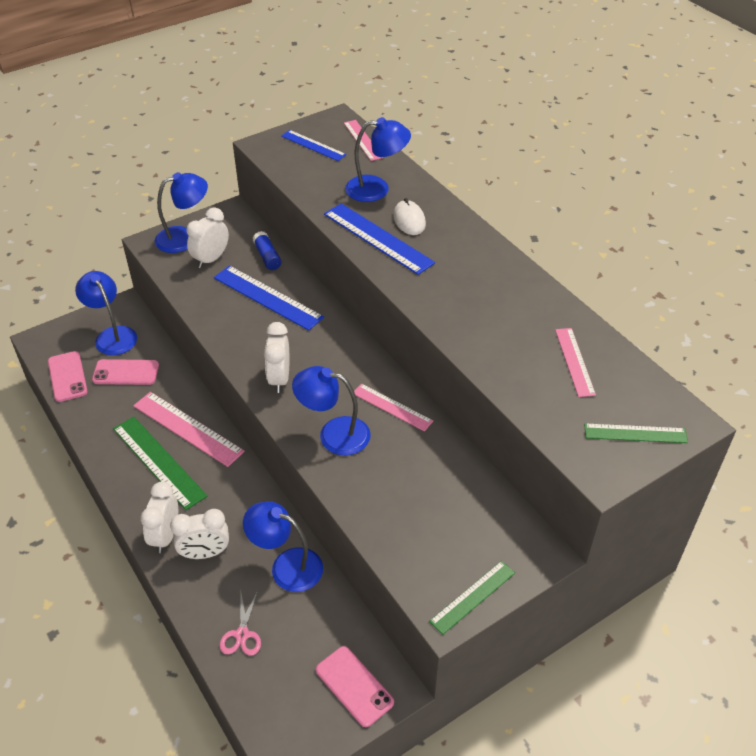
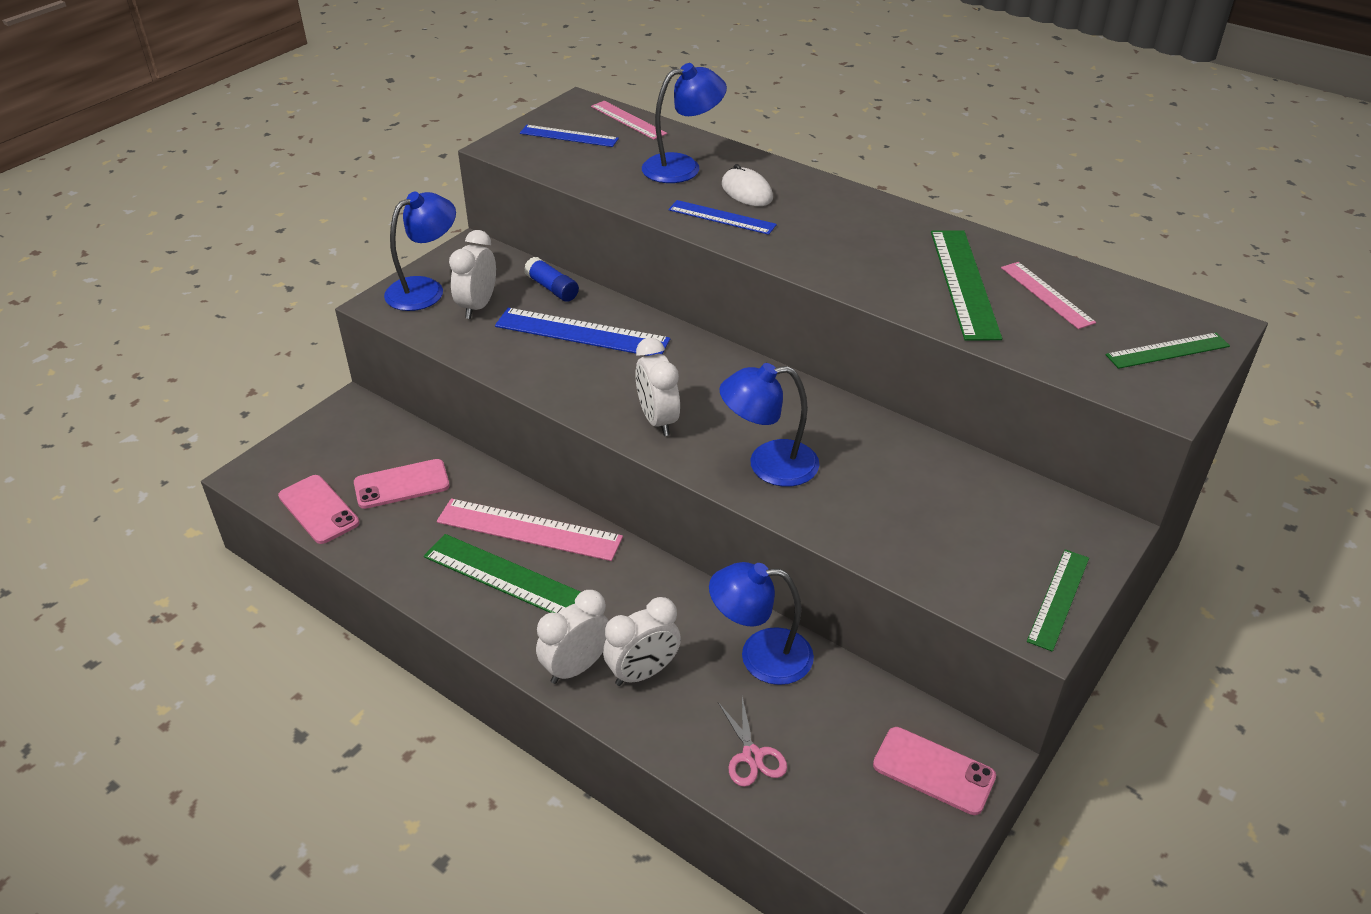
camera: 20 degrees left, 5 degrees down
blue lamp [75,271,137,355] -> none
white clock [141,482,178,553] -> white clock turned 60 degrees clockwise [536,590,609,684]
blue ruler [324,203,435,275] -> blue ruler [668,200,777,235], size x0.62
pink ruler [354,384,433,431] -> none
none -> green ruler [931,230,1002,341]

